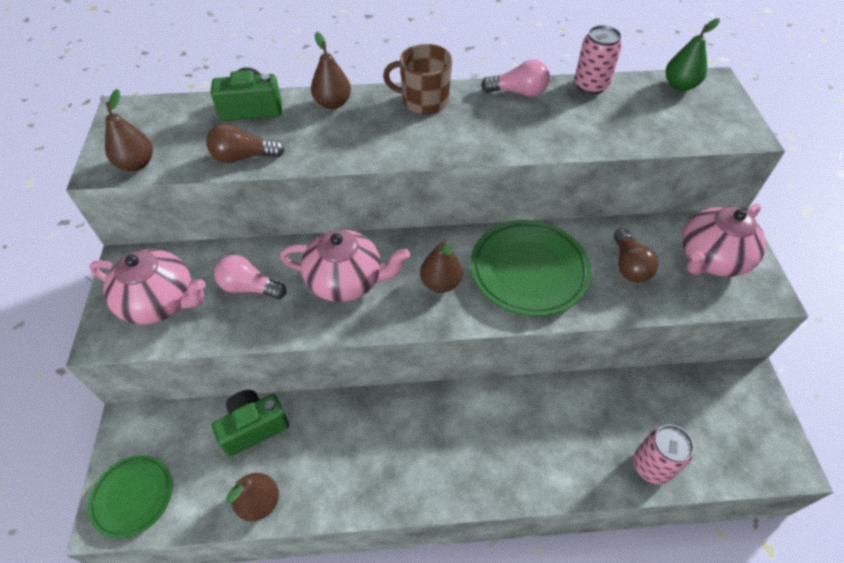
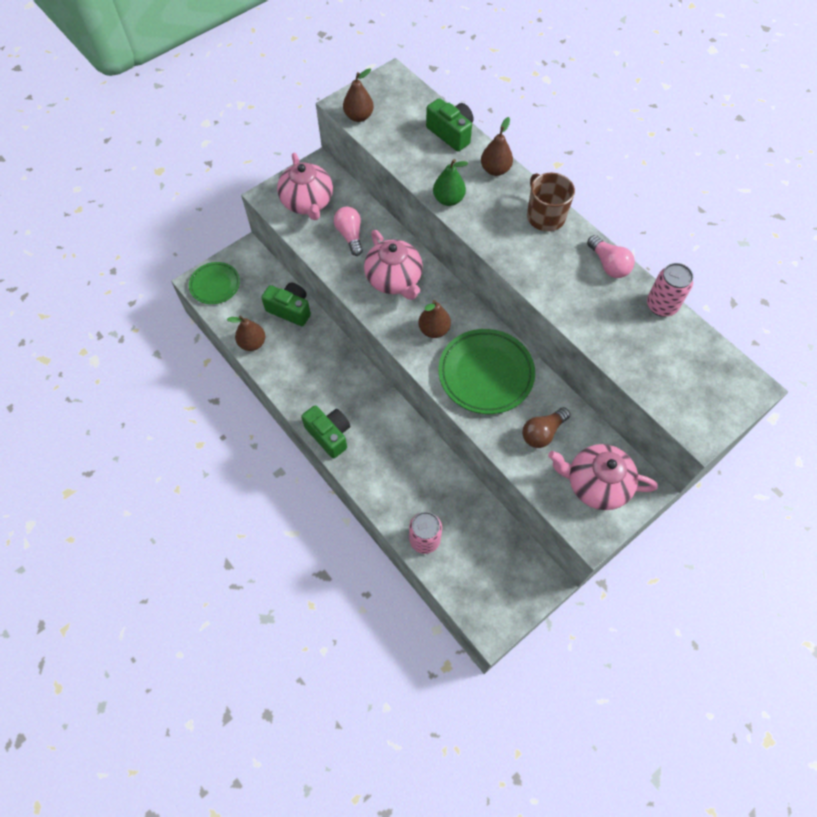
camera: 55 degrees right, 10 degrees up
brown light bulb [206,123,285,163] -> none
green pear [666,18,720,91] -> green pear moved to [433,159,468,206]
none -> green camera [301,405,350,459]

